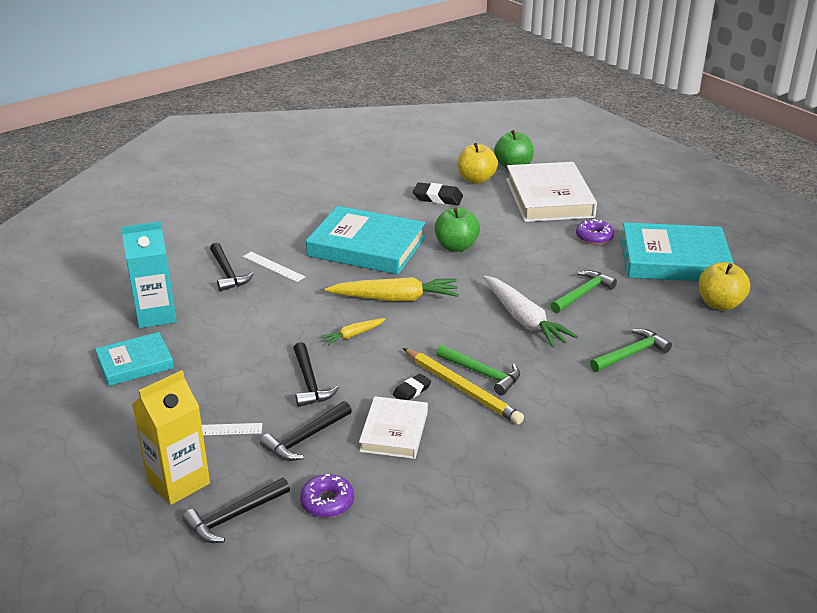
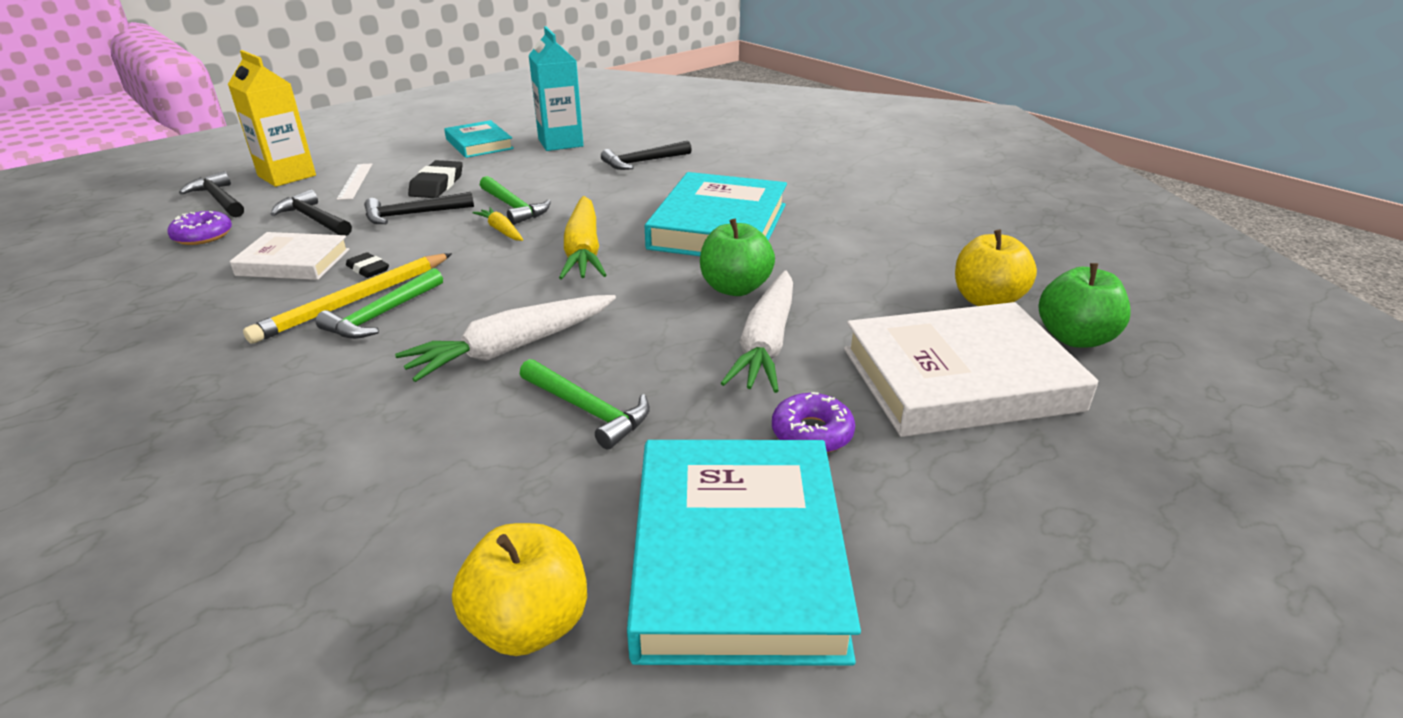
camera: 85 degrees right, 0 degrees up
white ruler [243,252,305,282] -> none
black eraser [413,182,463,205] -> black eraser moved to [408,160,463,198]
green hammer [590,329,672,372] -> green hammer moved to [480,176,551,225]
none -> white carrot [721,270,793,393]

